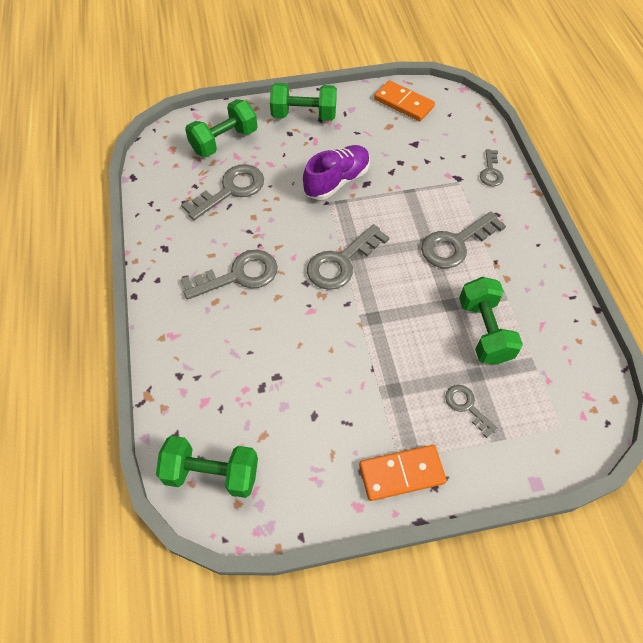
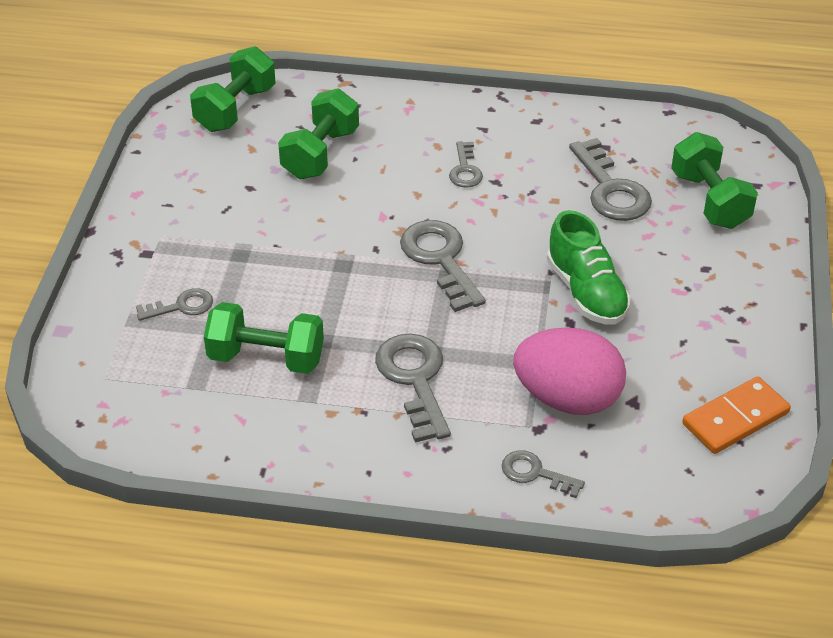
camera: 110 degrees right, 15 degrees down
grey key [181,250,278,300] -> grey key [449,141,483,188], size x0.56
green dumbbell [270,83,337,121] -> green dumbbell moved to [278,88,359,179]
purple shoe [303,145,370,200] -> green shoe [547,210,631,325]
orange domino [359,445,447,501] -> none
none -> pink egg [513,327,626,415]

